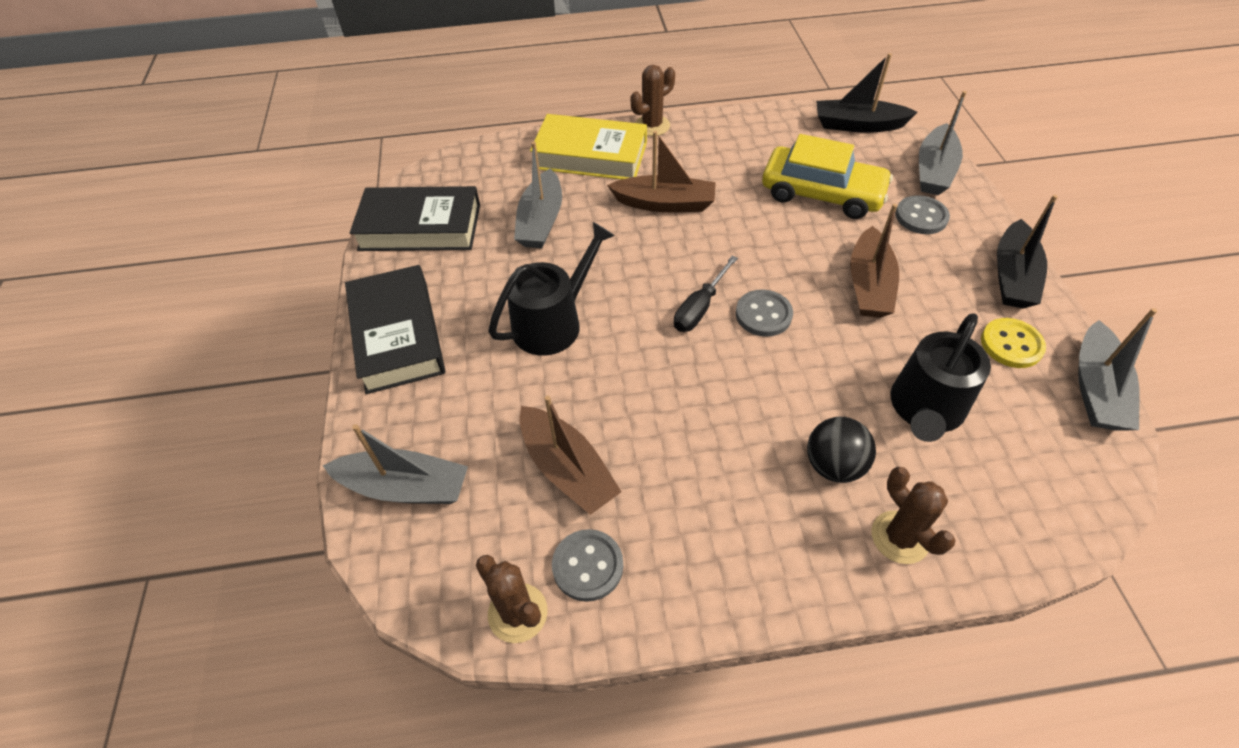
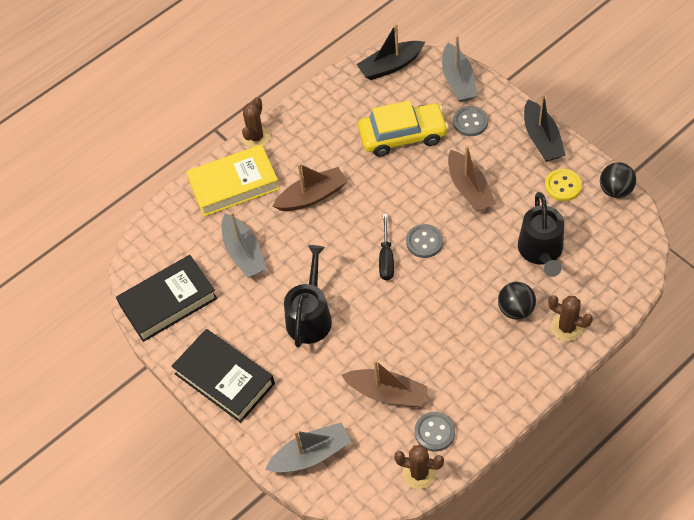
camera: 30 degrees left, 5 degrees up
grey boat [1078,308,1157,430] -> black ball [600,162,636,198]

